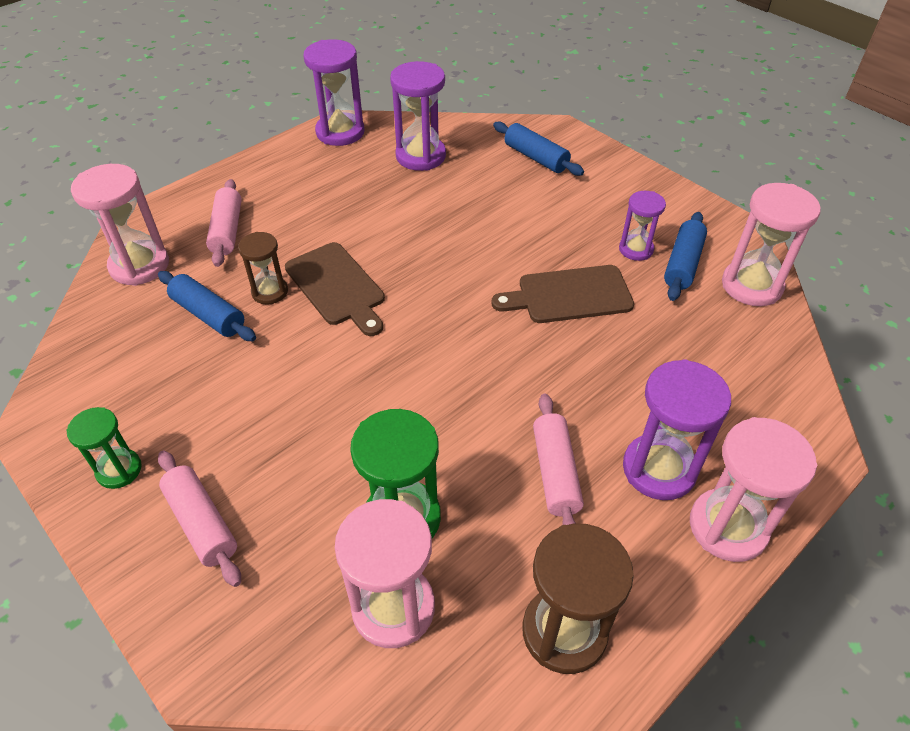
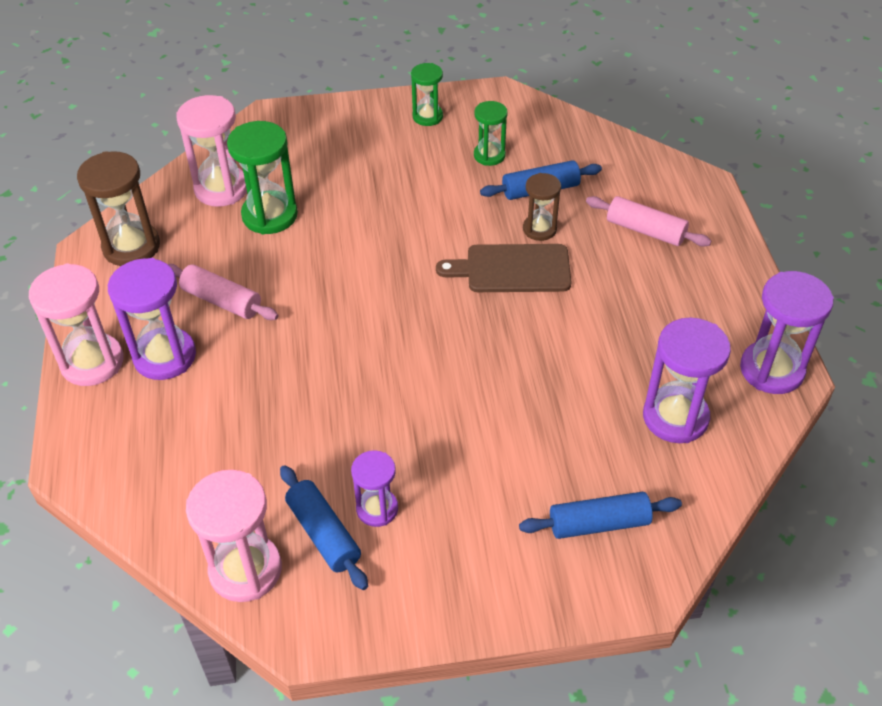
camera: 125 degrees right, 0 degrees up
pink hourglass [71,164,169,286] -> none
pink rolling pin [158,451,241,587] -> none
brown cutting board [492,265,634,323] -> none
none -> green hourglass [474,101,508,166]

